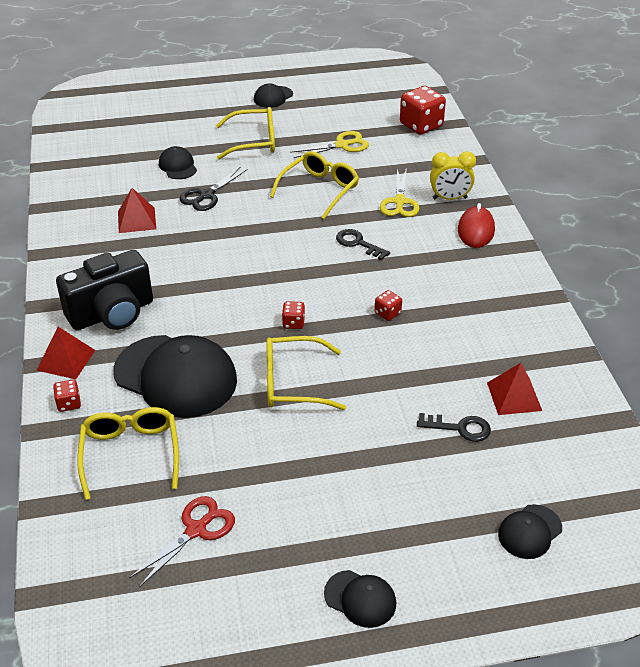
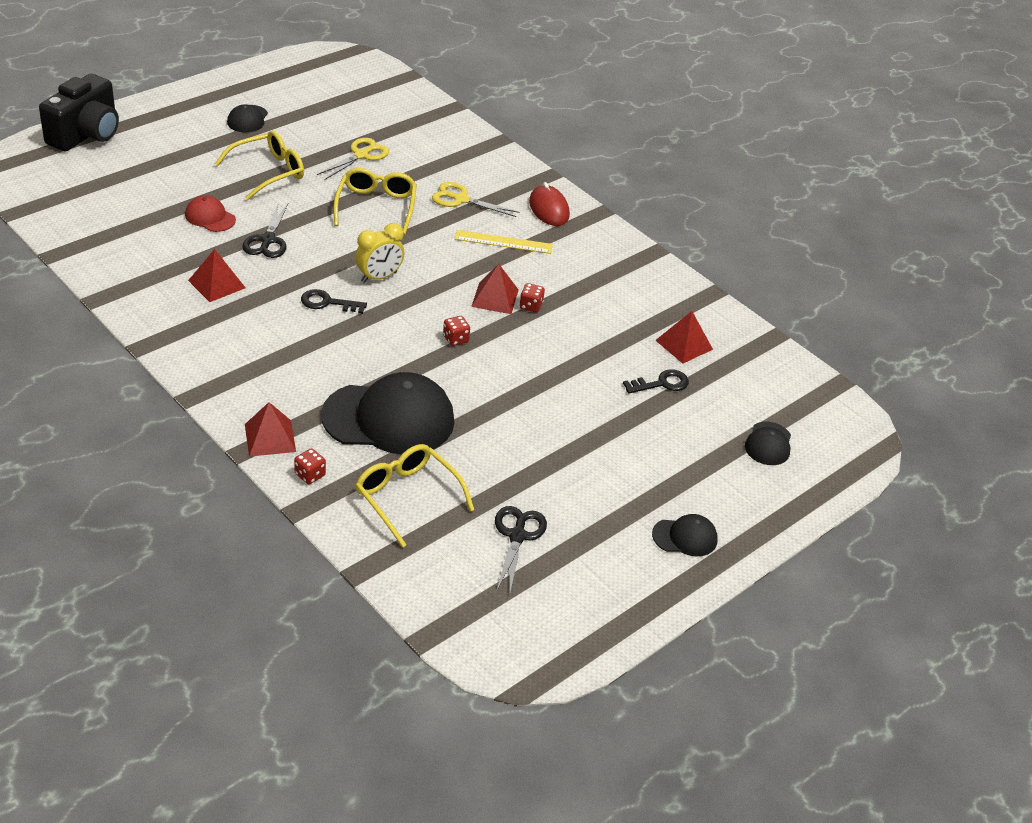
camera: 35 degrees left, 0 degrees up
black camera [56,250,153,330] -> black camera moved to [39,74,119,152]
red scissors [129,496,235,587] -> black scissors [495,506,547,592]
black cap [159,146,197,179] -> red cap [185,195,236,232]
yellow glasses [266,336,346,410] -> none
black key [336,229,390,260] -> black key moved to [301,289,367,314]
yellow scissors [380,168,419,217] -> yellow scissors turned 135 degrees clockwise [432,182,520,217]
red dice [400,86,446,135] -> none
yellow clock [430,151,476,200] -> yellow clock moved to [355,223,405,283]
none -> yellow ruler [455,230,553,254]
none -> red pyramid [471,264,519,314]

